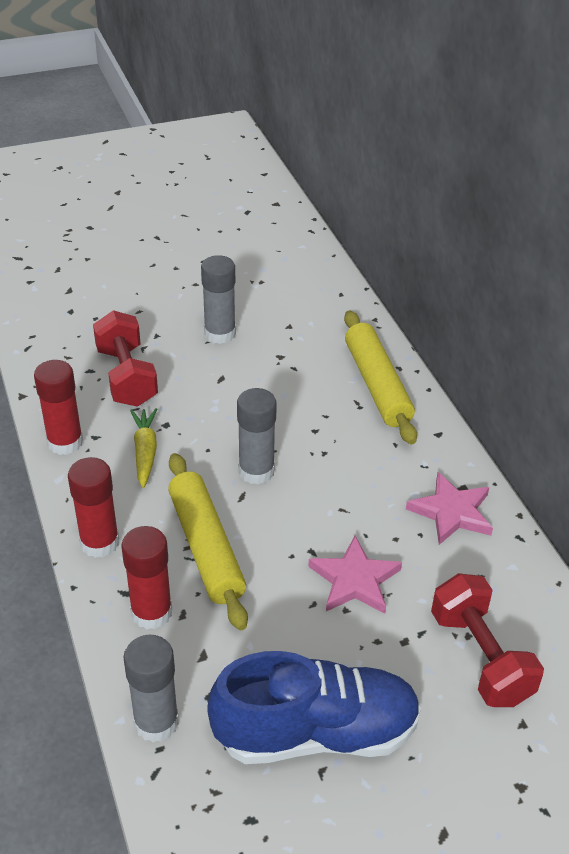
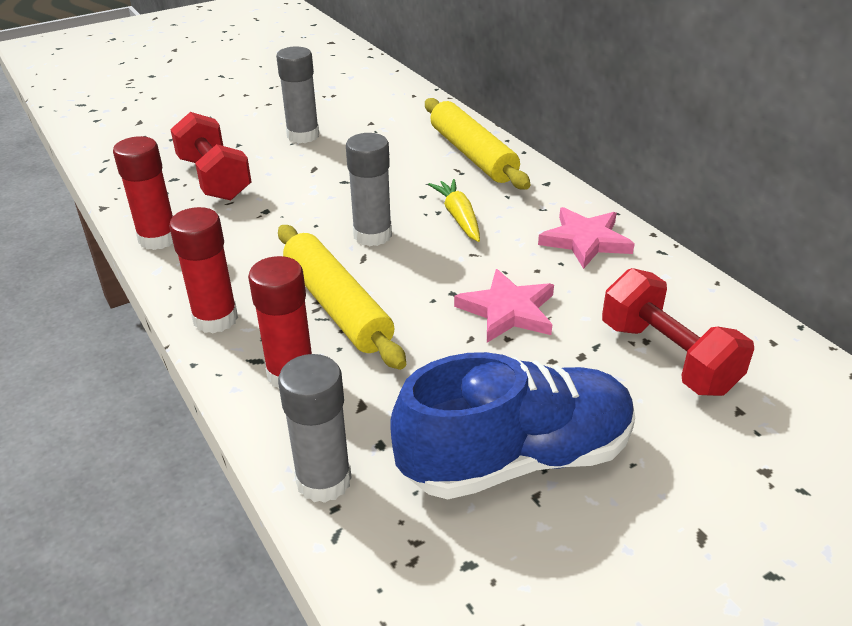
camera: 10 degrees left, 5 degrees down
yellow carrot [130,408,157,488] -> yellow carrot moved to [428,179,480,242]

